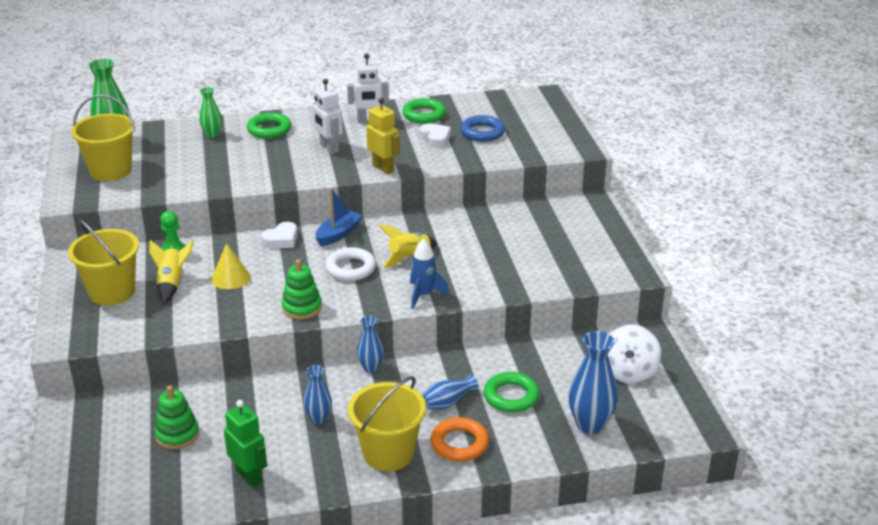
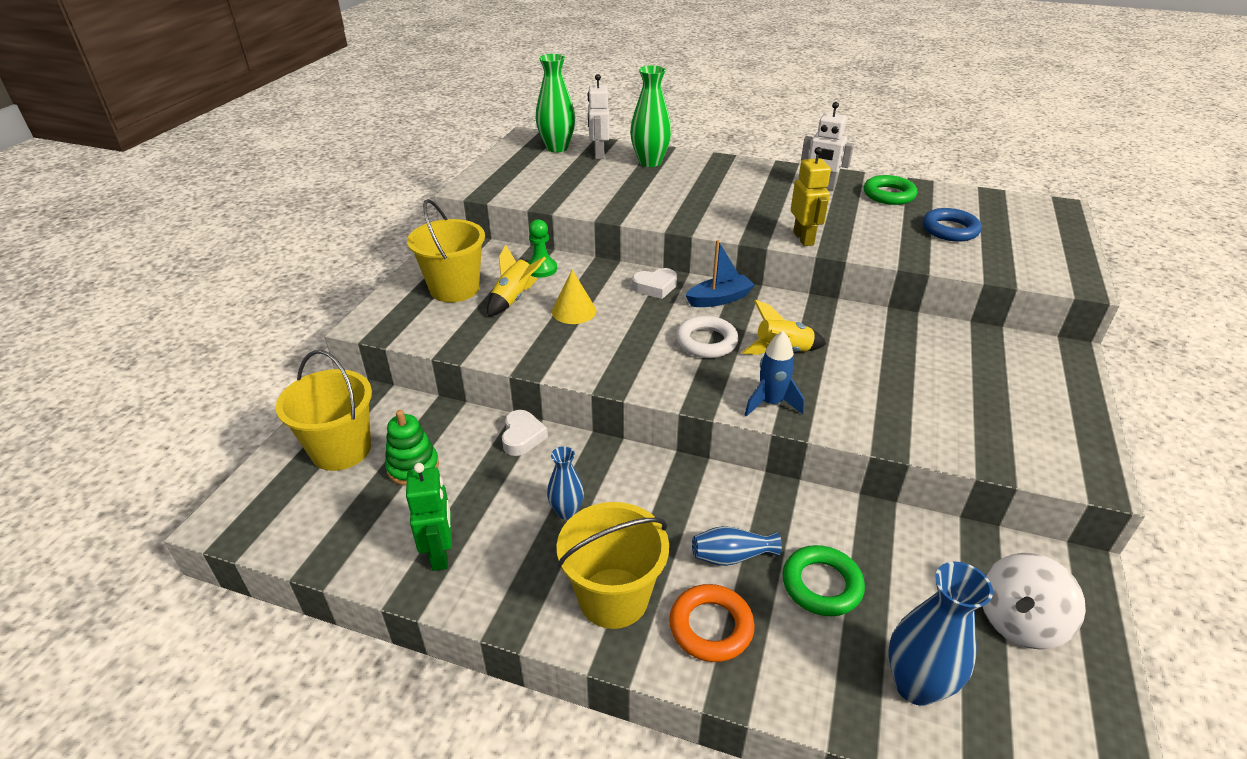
camera: 30 degrees right, 5 degrees up
yellow bucket [71,94,135,181] -> yellow bucket moved to [276,350,372,471]
green vase [199,87,222,138] -> green vase [630,65,672,167], size x1.71
green ring [247,112,292,139] -> none
green stacking toy [282,259,322,319] -> none
white robot [313,79,343,154] -> white robot moved to [587,74,610,159]
blue vase [357,316,384,373] -> none
white heart [420,124,451,148] -> white heart moved to [502,410,548,456]

